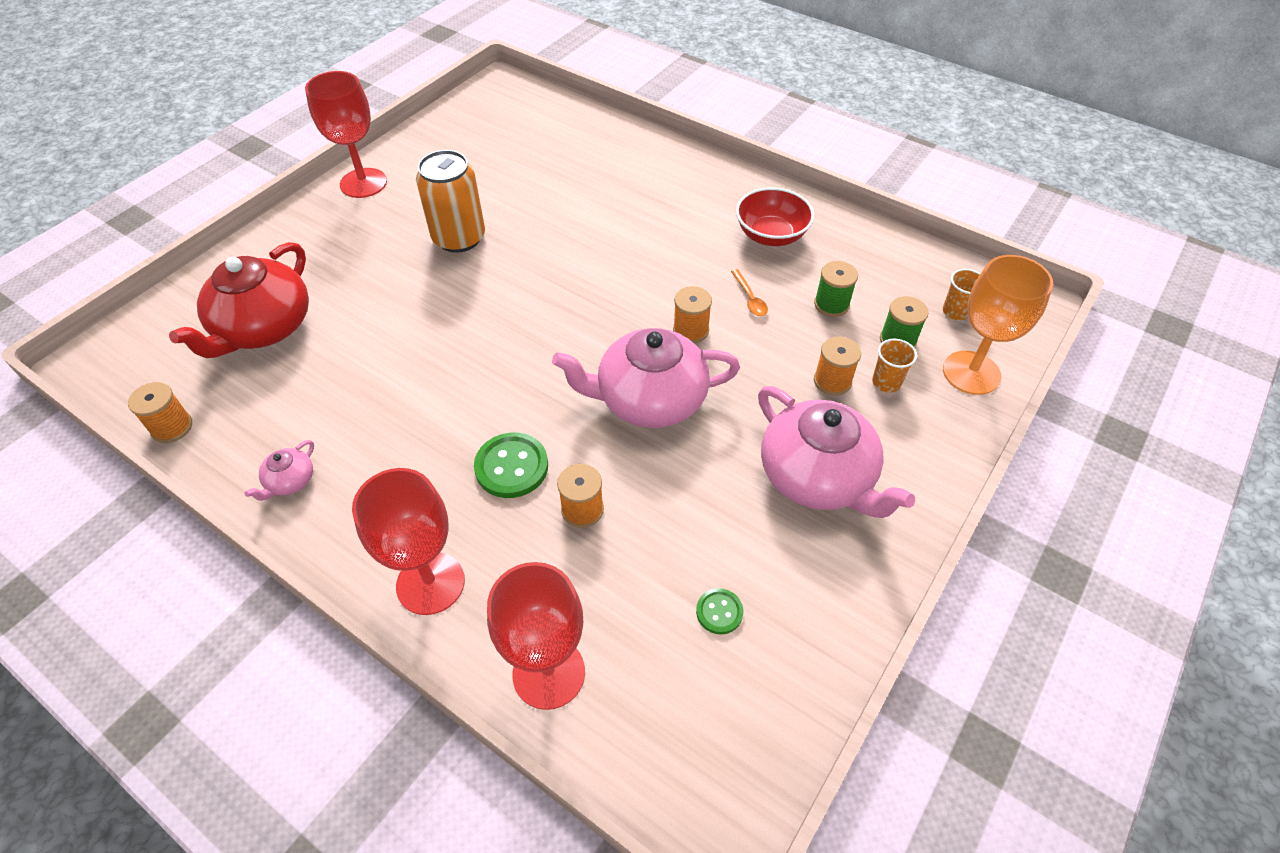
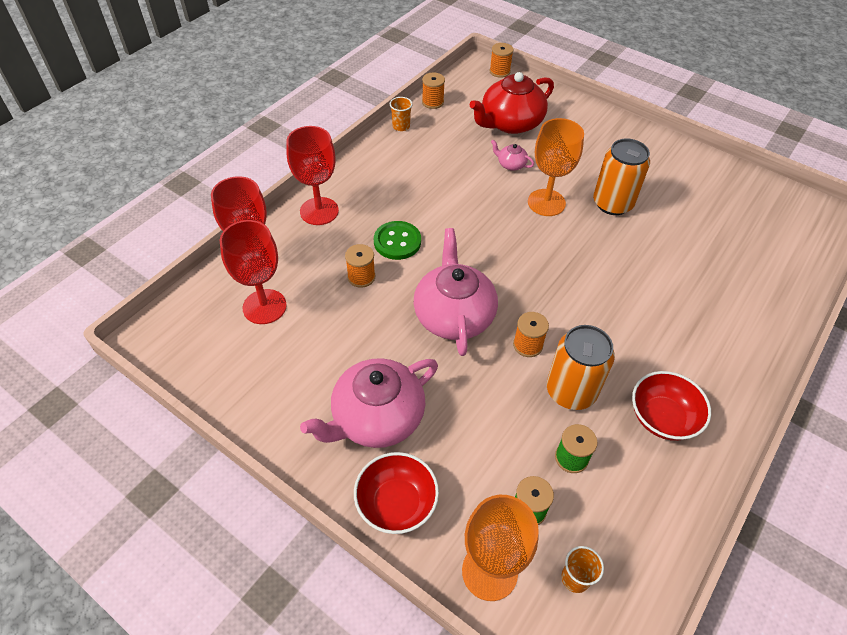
camera: 90 degrees right, 0 degrees up
red teapot [169,242,309,358] -> red teapot turned 60 degrees counterclockwise [469,72,554,134]
pink teapot [245,440,314,501] -> pink teapot moved to [491,140,534,171]
red goblet [305,71,387,198] -> red goblet moved to [220,220,287,324]
green button [696,588,743,634] -> none
orange spoon [731,269,768,316] -> orange can [547,325,615,410]
orange spool [814,336,861,396] -> orange spool moved to [489,43,513,78]
orange cup [872,339,917,393] -> orange cup moved to [390,97,413,131]
none -> red bowl [354,452,439,534]
none -> orange goblet [528,118,584,216]

